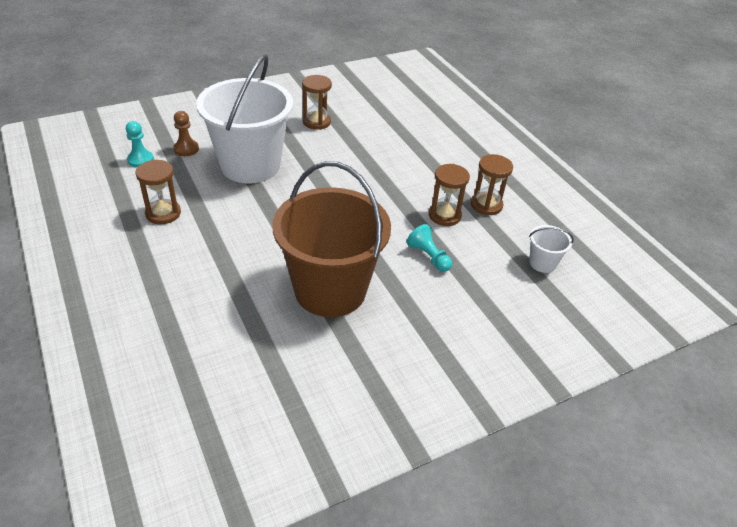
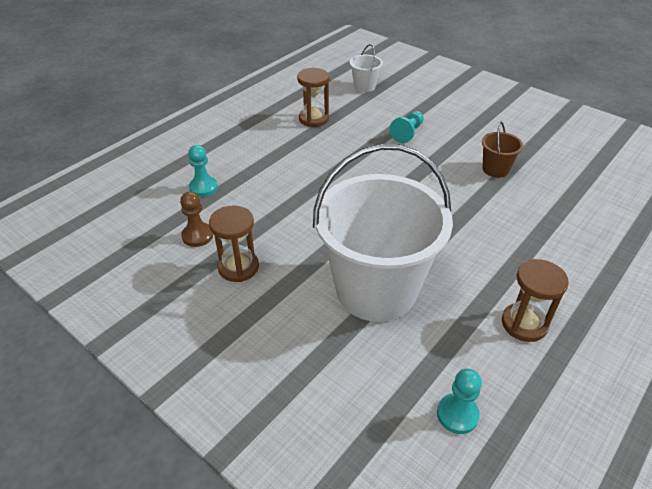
camera: 110 degrees left, 0 degrees up
brown pawn [173,111,199,156] -> brown pawn moved to [180,192,213,247]
brown bucket [272,161,391,317] -> brown bucket [482,122,523,178], size x0.40
brown hourglass [429,164,470,226] -> none
none -> turquoise pawn [188,145,218,197]

